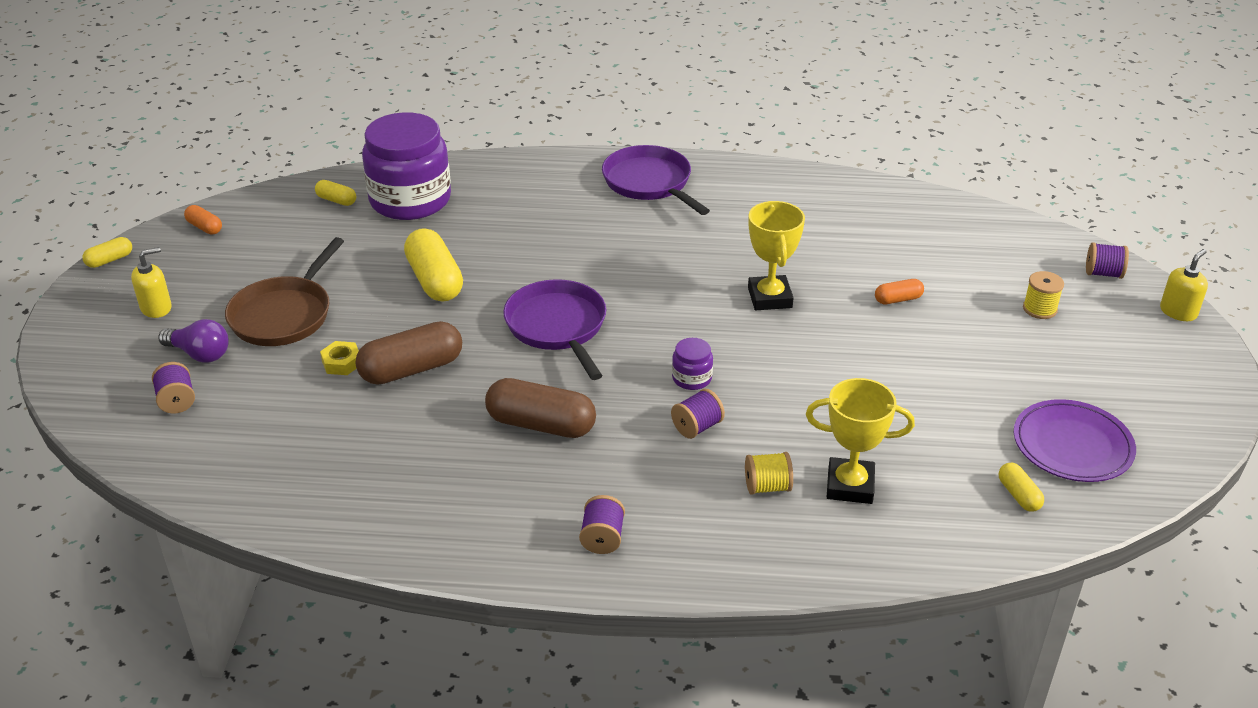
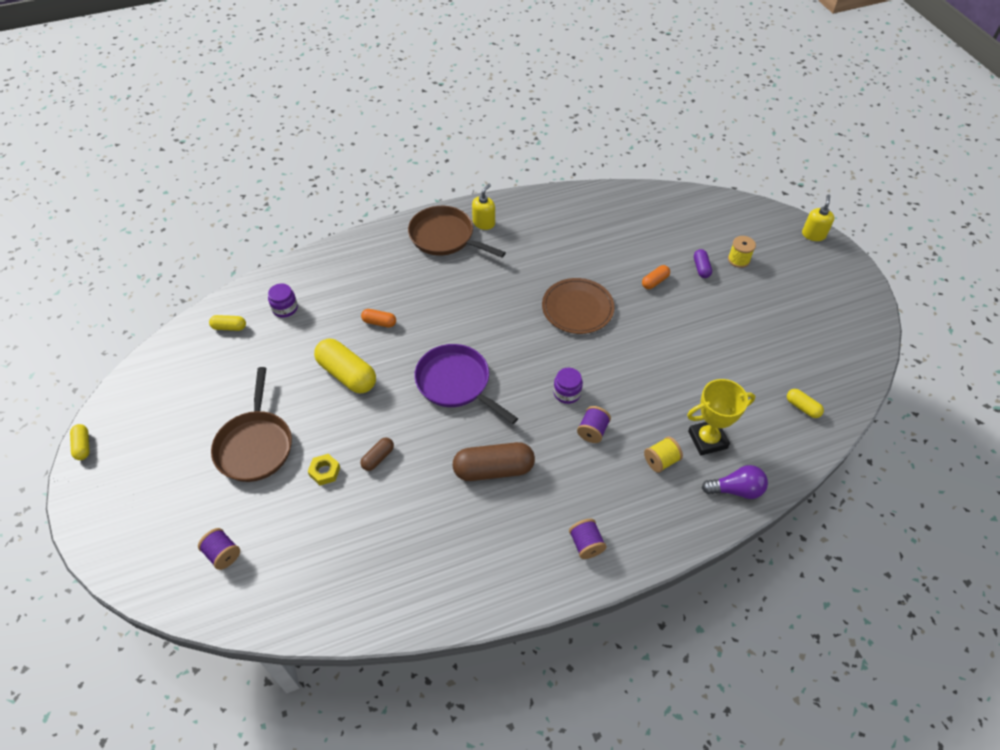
camera: 25 degrees left, 15 degrees up
yellow capsule [82,237,132,268] -> yellow capsule turned 45 degrees counterclockwise [70,424,90,460]
yellow soap dispenser [131,247,172,318] -> yellow soap dispenser moved to [472,184,495,230]
purple light bulb [158,319,229,363] -> purple light bulb moved to [702,465,768,499]
orange capsule [184,205,222,234] -> orange capsule moved to [361,309,396,328]
brown capsule [355,321,462,385] -> brown capsule [360,438,394,471], size x0.50
purple jar [362,112,451,220] -> purple jar [268,283,298,318], size x0.41
purple pan [602,145,710,215] -> brown pan [408,206,506,258]
yellow trophy [748,201,805,310] -> brown plate [542,278,615,334]
purple plate [1014,399,1136,482] -> none
purple spool [1086,242,1129,279] -> none
none -> purple capsule [694,249,712,278]

